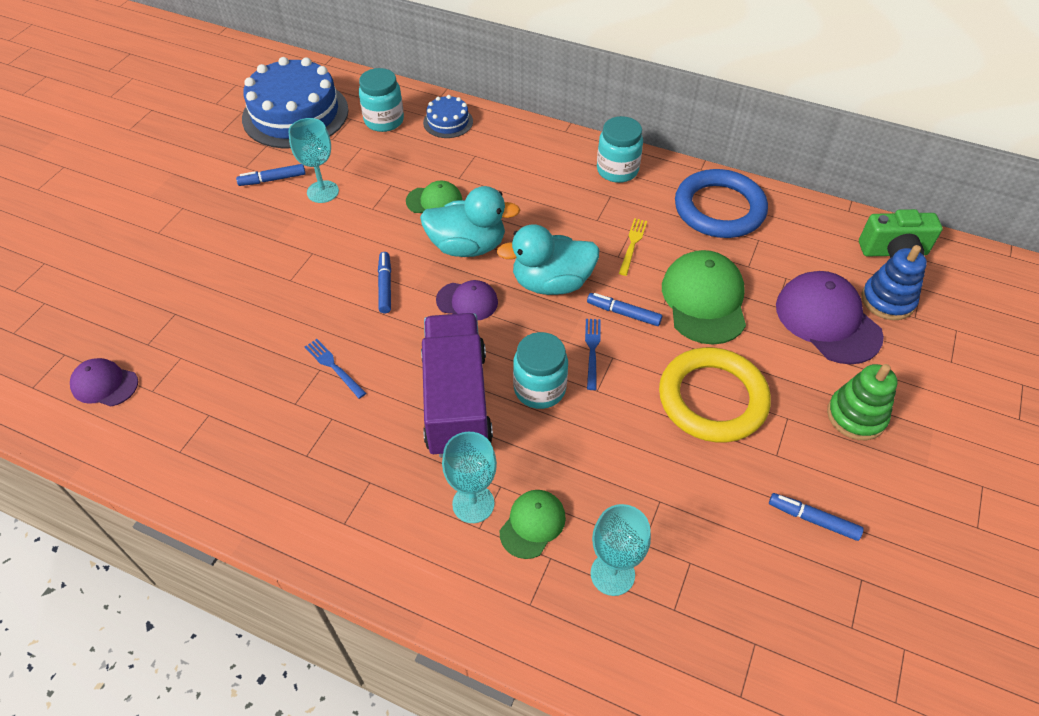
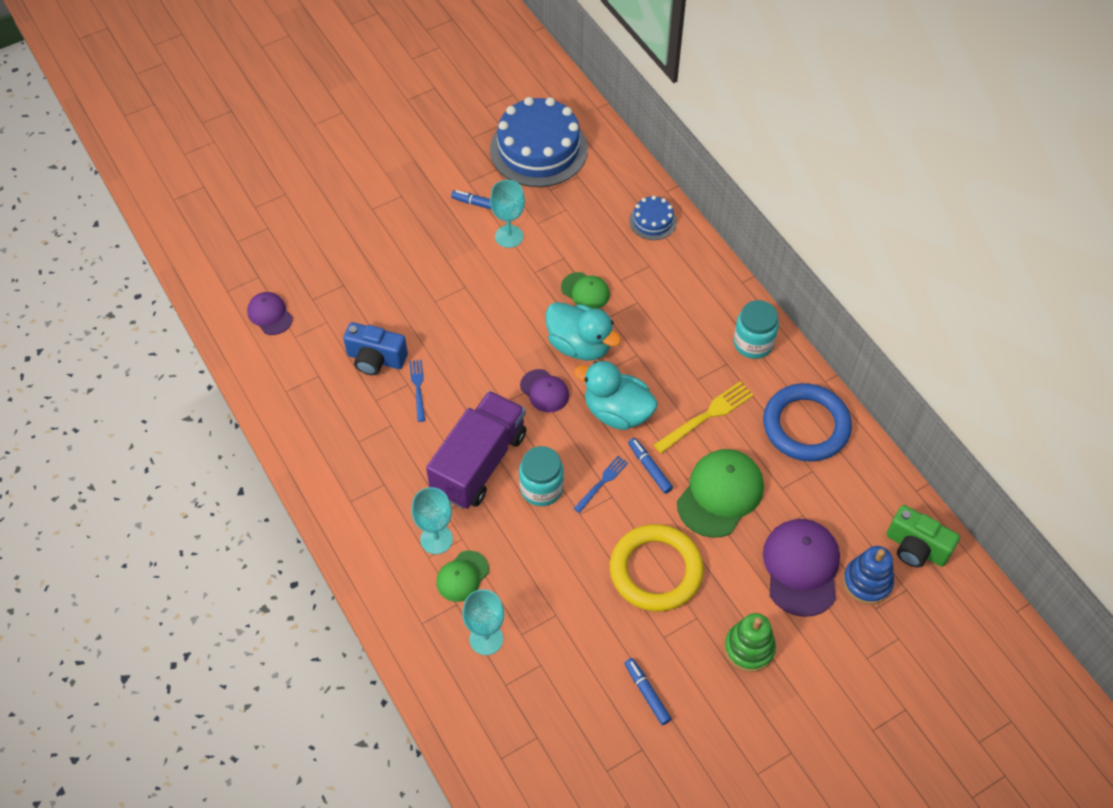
camera: 35 degrees right, 5 degrees up
turquoise jar [359,68,404,132] -> none
blue marker [378,252,391,313] -> none
green cap [500,490,566,559] -> green cap turned 150 degrees clockwise [436,551,489,602]
yellow fork [619,218,647,276] -> yellow fork [653,381,754,454], size x1.61
none -> blue camera [343,322,408,375]

